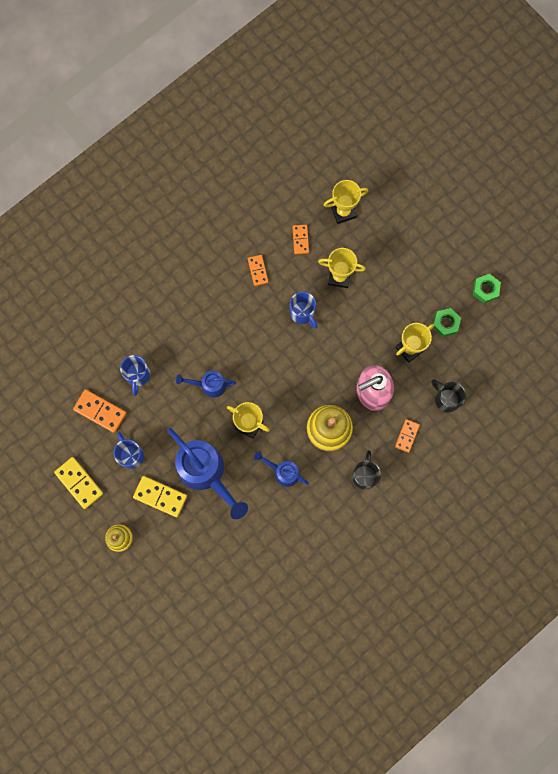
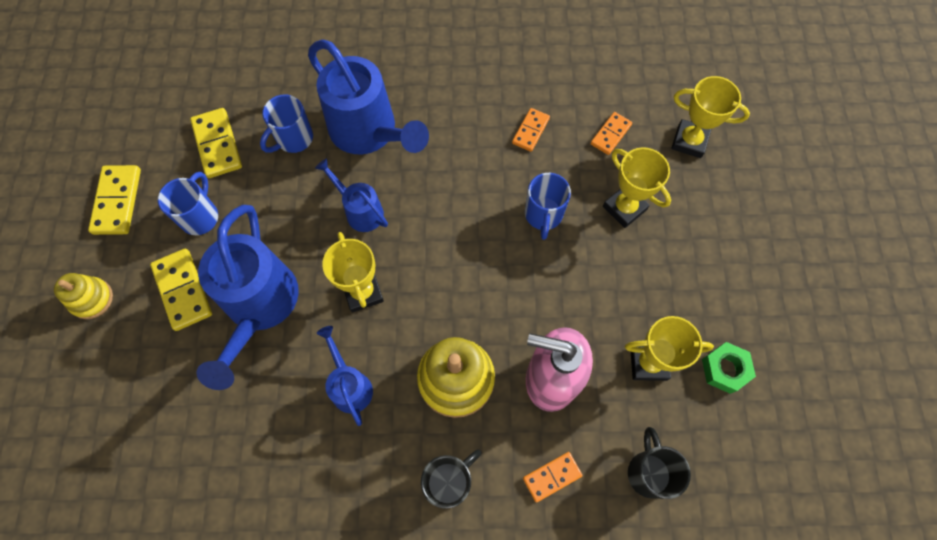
camera: 40 degrees right, 10 degrees down
orange domino [73,389,126,433] -> yellow domino [190,108,242,178]
green nut [473,274,501,303] -> none
none -> blue watering can [308,40,429,154]

